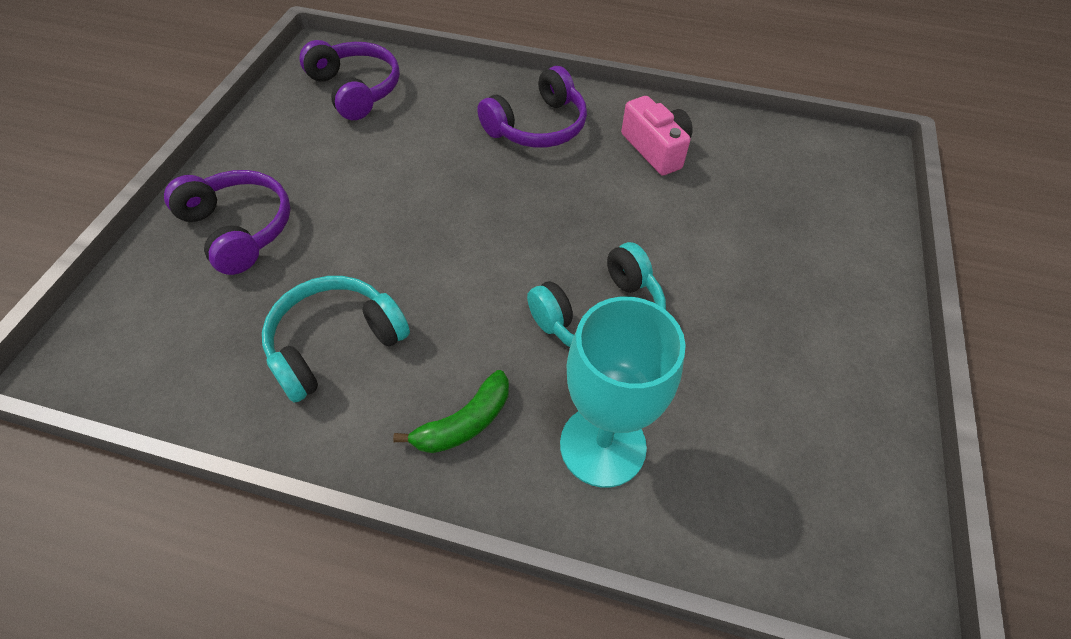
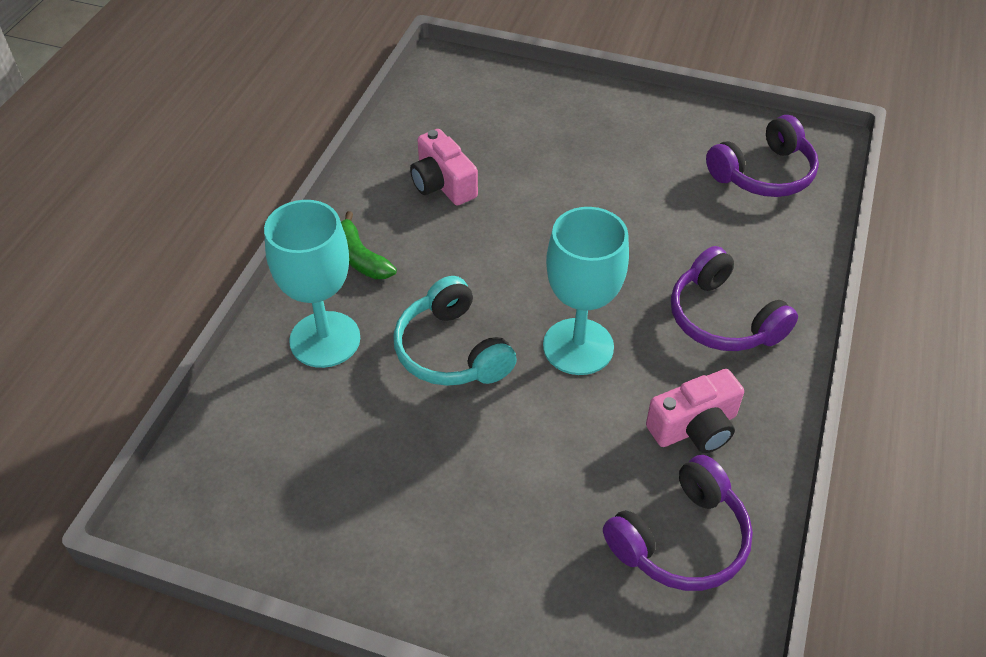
camera: 95 degrees right, 5 degrees down
purple headphones [164,170,291,275] -> purple headphones moved to [603,455,753,591]
turquoise headphones [262,276,410,403] -> pink camera [410,129,478,205]
none -> turquoise goblet [543,207,629,375]

